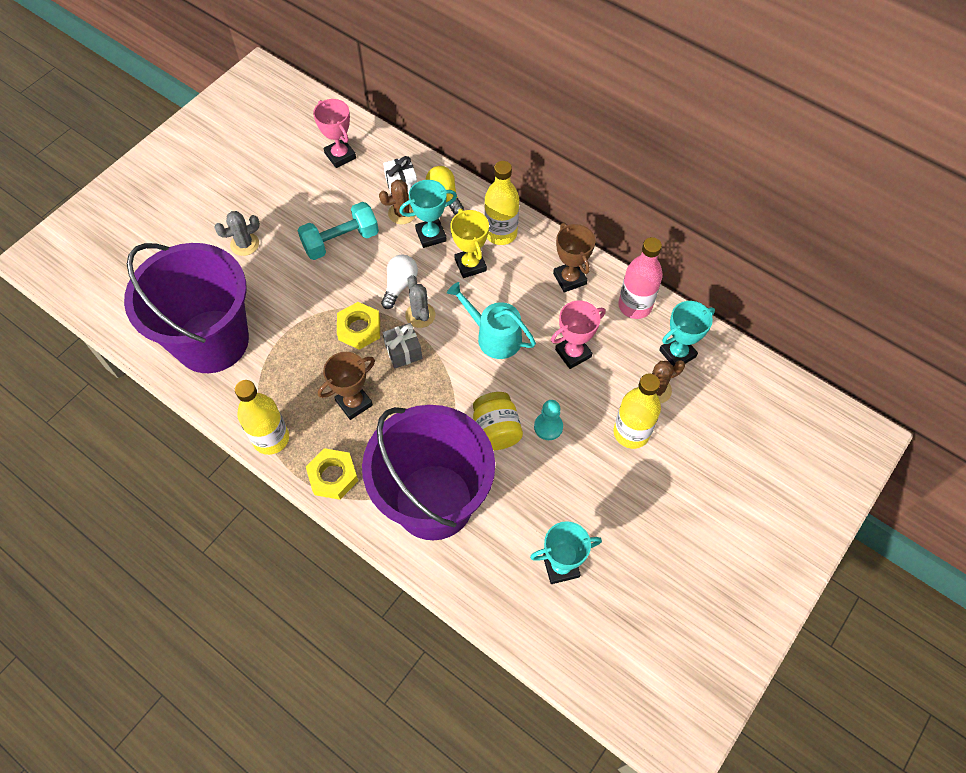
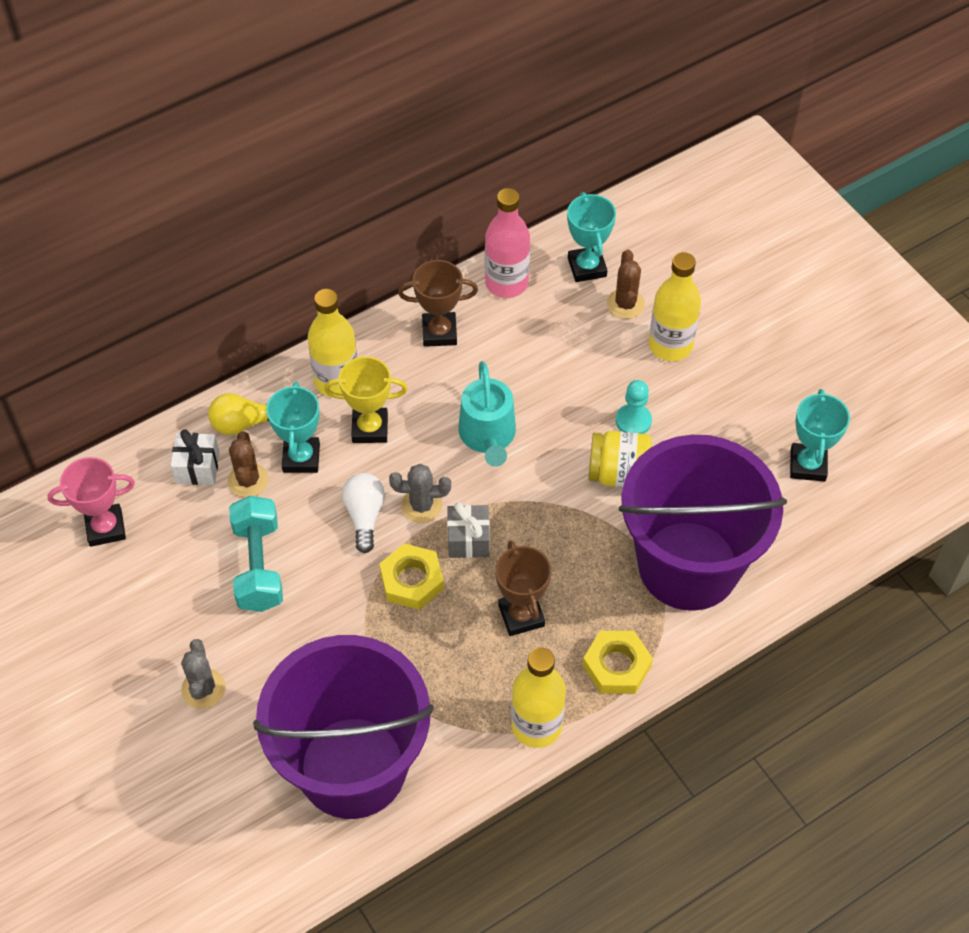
camera: 70 degrees left, 5 degrees down
white light bulb [381,254,418,309] -> white light bulb turned 45 degrees clockwise [342,473,385,553]
turquoise watering can [447,282,536,359] -> turquoise watering can turned 60 degrees counterclockwise [459,361,516,467]
pink trophy [551,301,606,369] -> none

